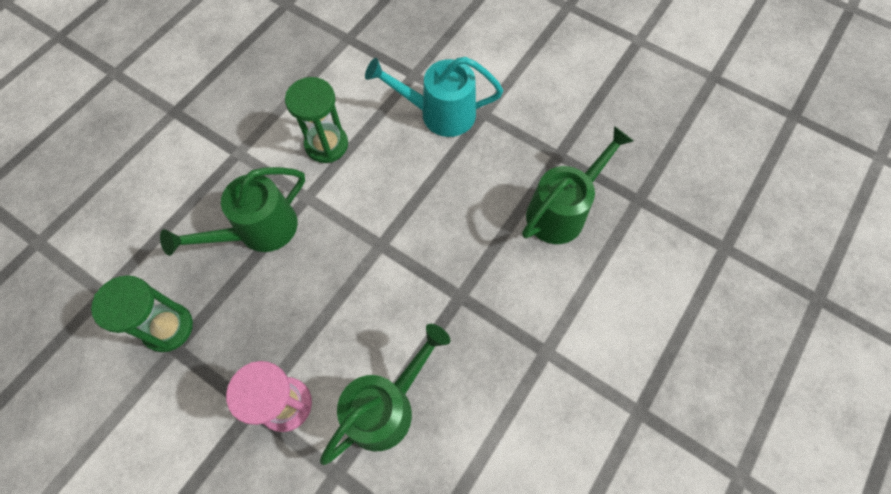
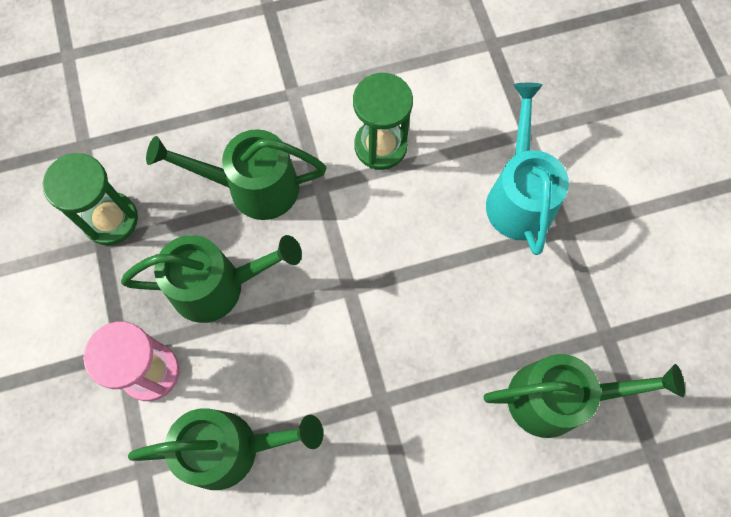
camera: 40 degrees right, 5 degrees up
turquoise watering can [365,57,503,137] -> turquoise watering can turned 45 degrees clockwise [486,83,569,255]
none -> green watering can [121,235,302,323]

